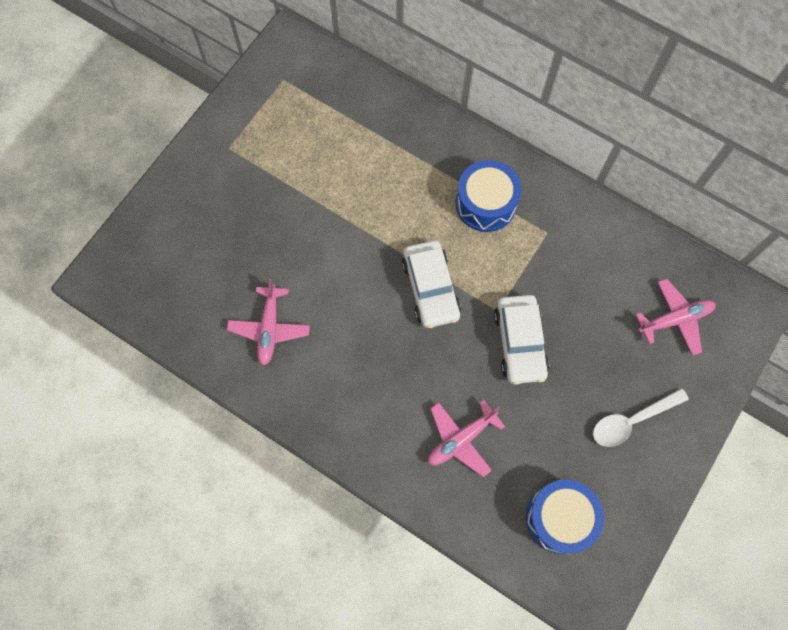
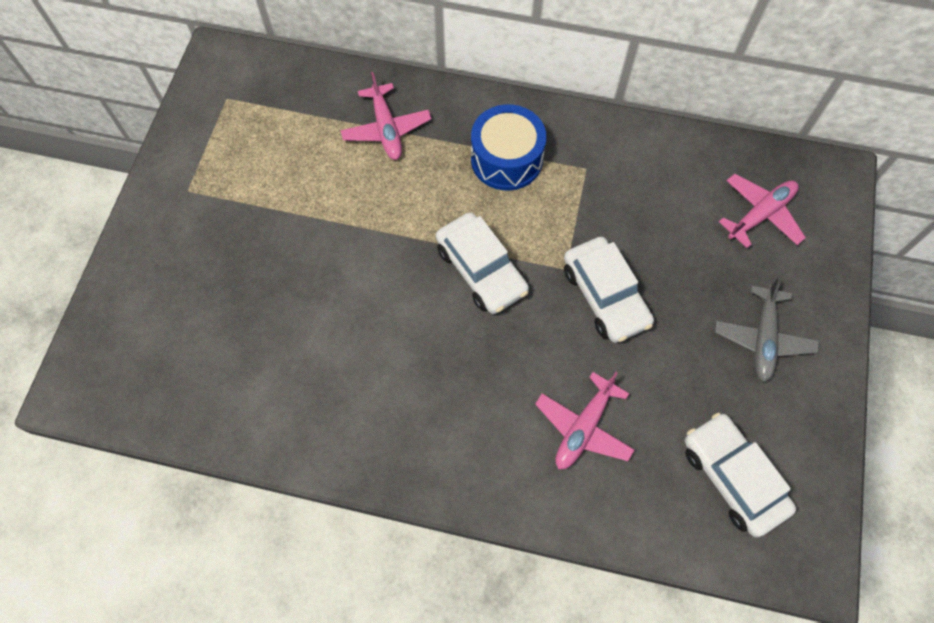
camera: 20 degrees left, 5 degrees down
pink plane [227,279,310,366] -> pink plane moved to [340,72,432,160]
blue drum [526,479,604,554] -> white car [685,413,796,537]
white spoon [593,388,689,447] -> grey plane [715,277,819,382]

